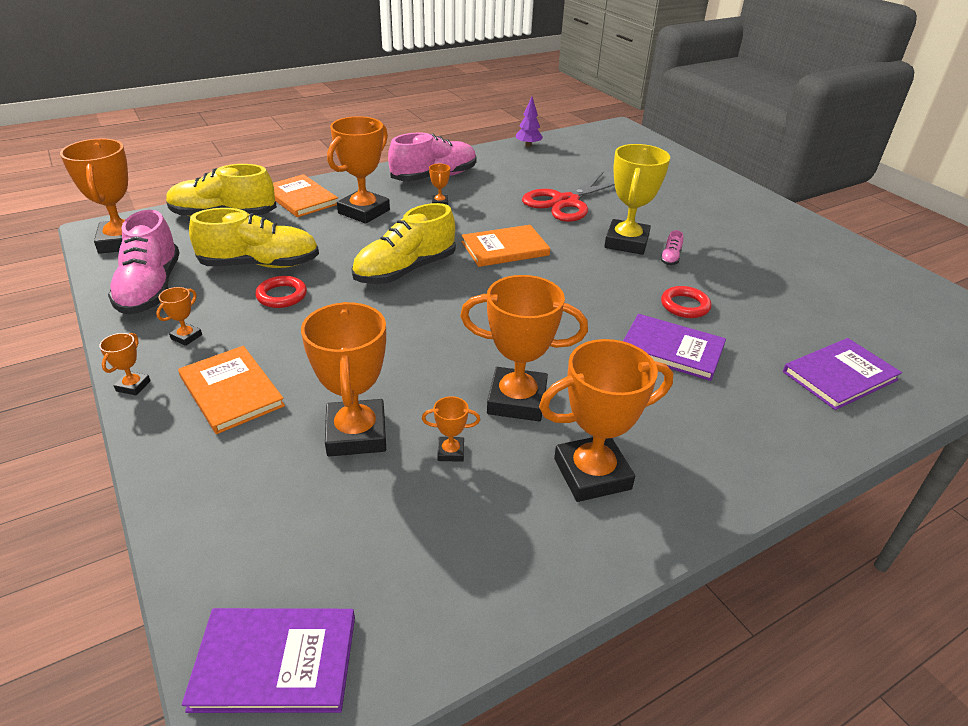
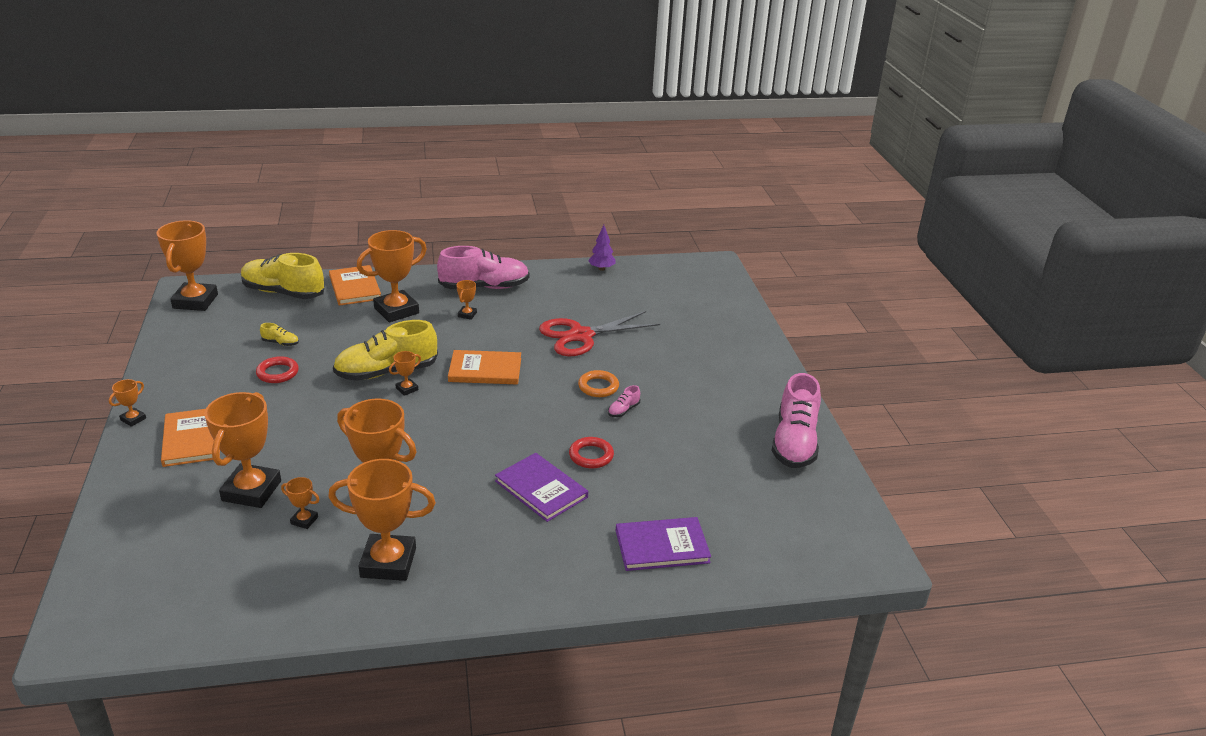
camera: 20 degrees right, 5 degrees down
pink shoe [108,210,180,315] -> pink shoe moved to [772,373,821,468]
orange trophy [156,287,202,346] -> orange trophy moved to [389,351,421,396]
purple book [182,608,355,713] -> none
yellow shoe [189,208,319,268] -> yellow shoe [260,323,299,346], size x0.40
yellow trophy [604,144,670,255] -> orange ring [578,370,619,397]

